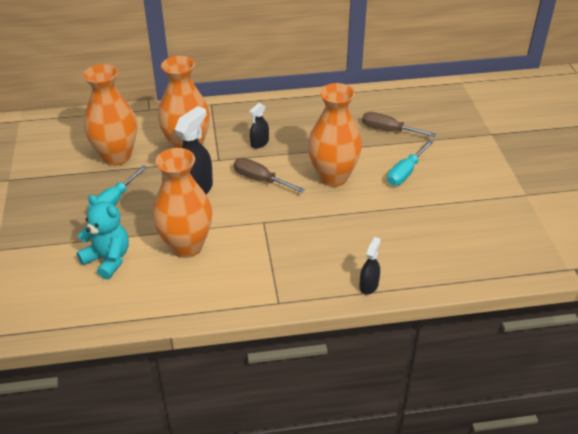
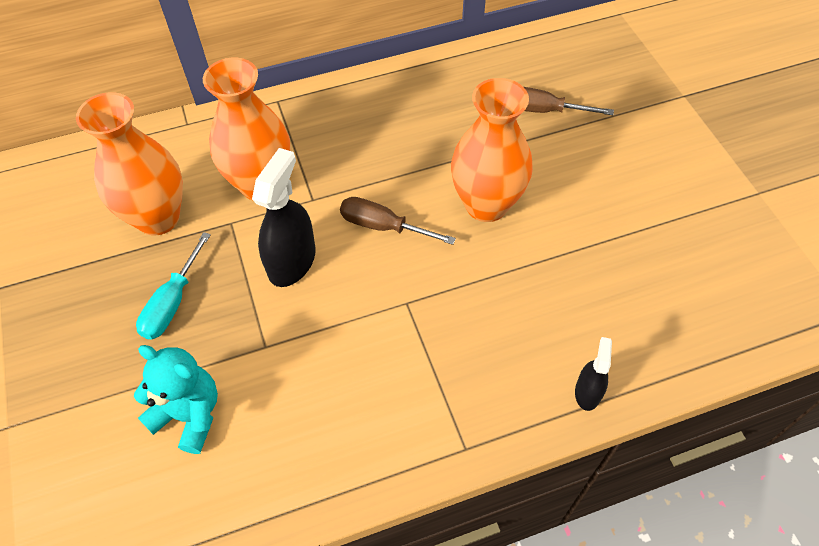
camera: 10 degrees left, 15 degrees up
orange vase [152,148,212,258] -> none
black spray bottle [249,103,269,149] -> none
turquoise screwdriver [387,140,433,186] -> none

